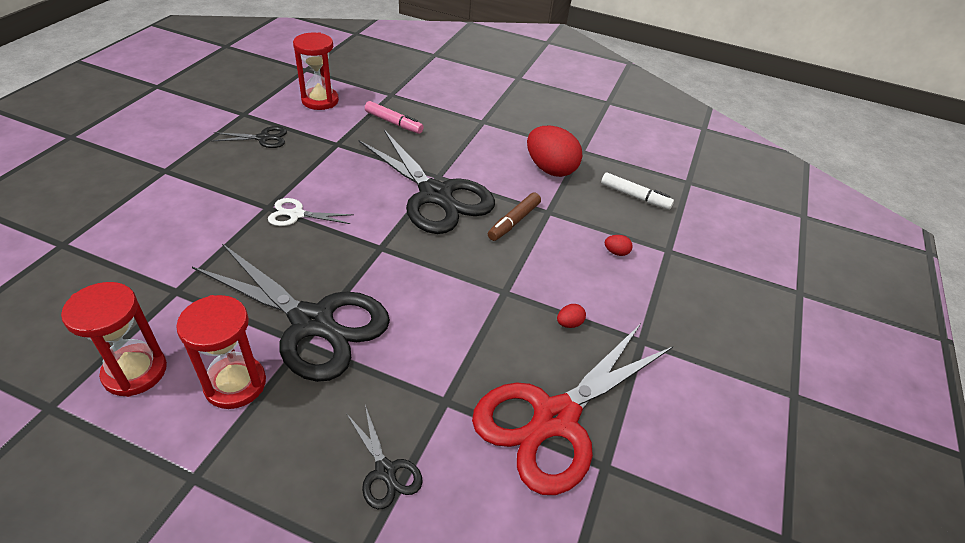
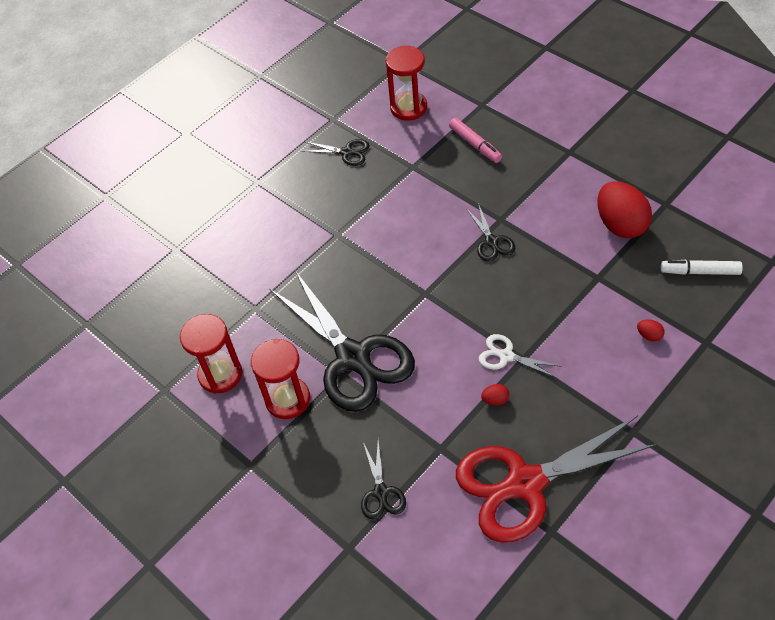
camera: 30 degrees right, 10 degrees up
white scissors [268,198,354,226] -> white scissors moved to [479,334,562,378]
black scissors [358,130,495,234] -> black scissors [466,203,515,262], size x0.44
brown marker [488,192,541,241] -> none
red egg [557,304,586,328] -> red egg moved to [481,384,509,405]
white marker [601,172,674,210] -> white marker turned 135 degrees clockwise [661,260,743,275]

